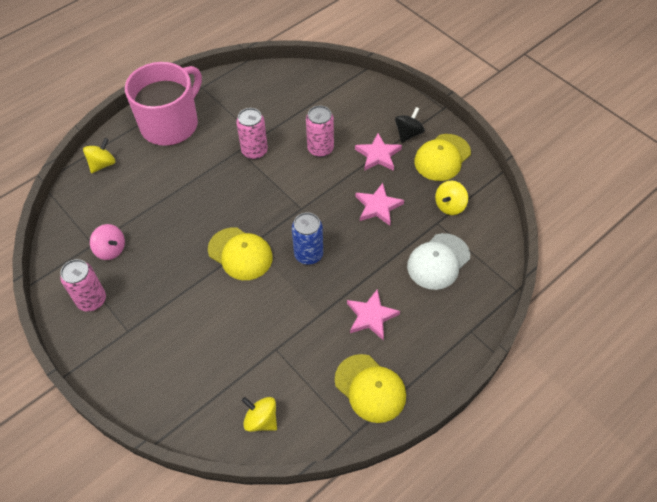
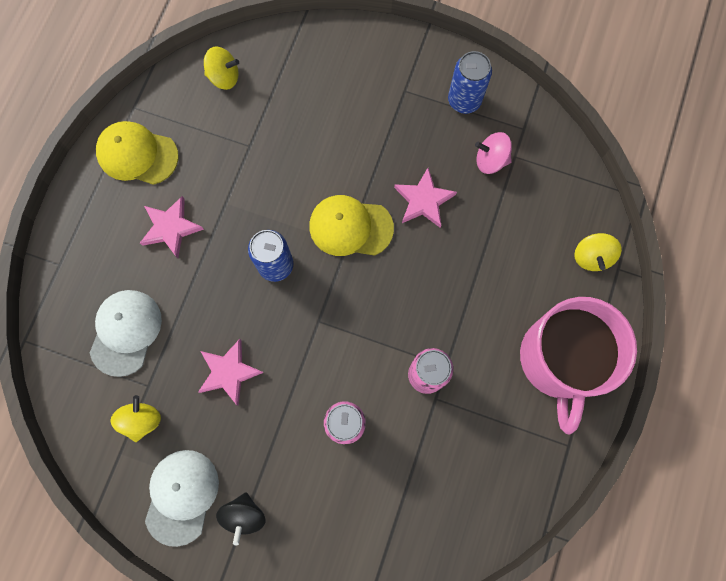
camera: 150 degrees right, 20 degrees up
pink can [60,259,106,312] -> blue can [448,51,492,114]
pink star [355,133,402,171] -> pink star moved to [394,168,457,228]
yellow cap [414,134,471,181] -> white cap [145,450,219,547]

